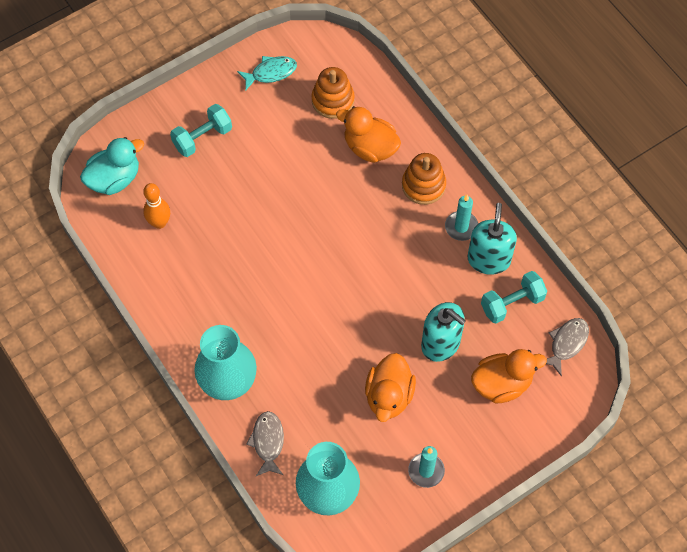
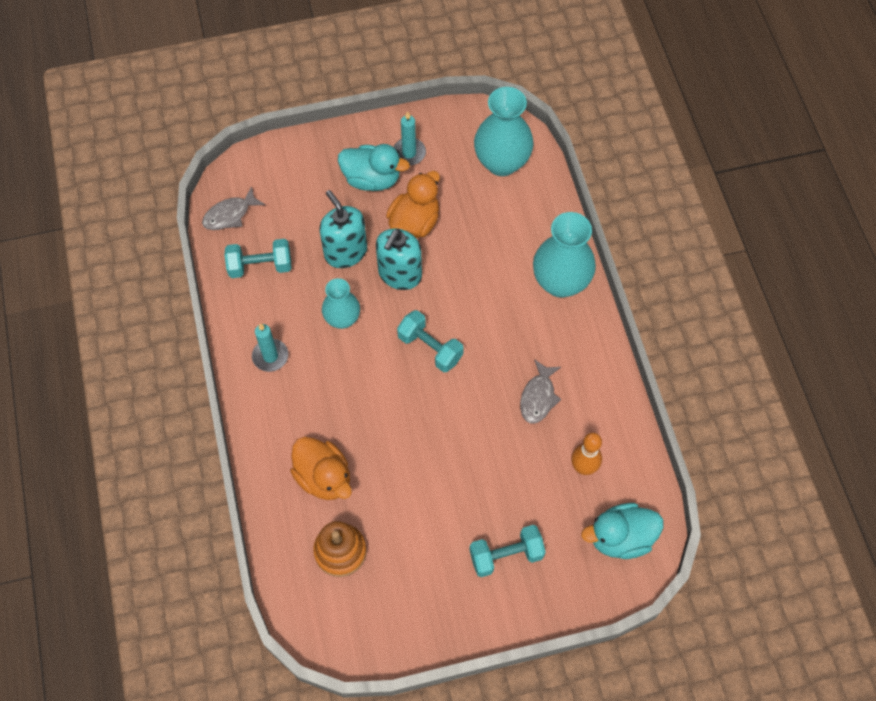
camera: 160 degrees left, 0 degrees up
turquoise fish [237,56,297,91] -> none
grey fish [246,411,284,476] -> grey fish moved to [520,359,561,424]
orange stacking toy [402,153,446,205] -> none
turquoise soap dispenser [468,203,517,275] -> turquoise soap dispenser moved to [376,229,422,290]
orange duck [471,349,547,403] -> none
none -> turquoise vase [322,278,360,329]
none -> turquoise duck [338,144,410,191]
none -> turquoise dumbbell [397,310,464,372]

